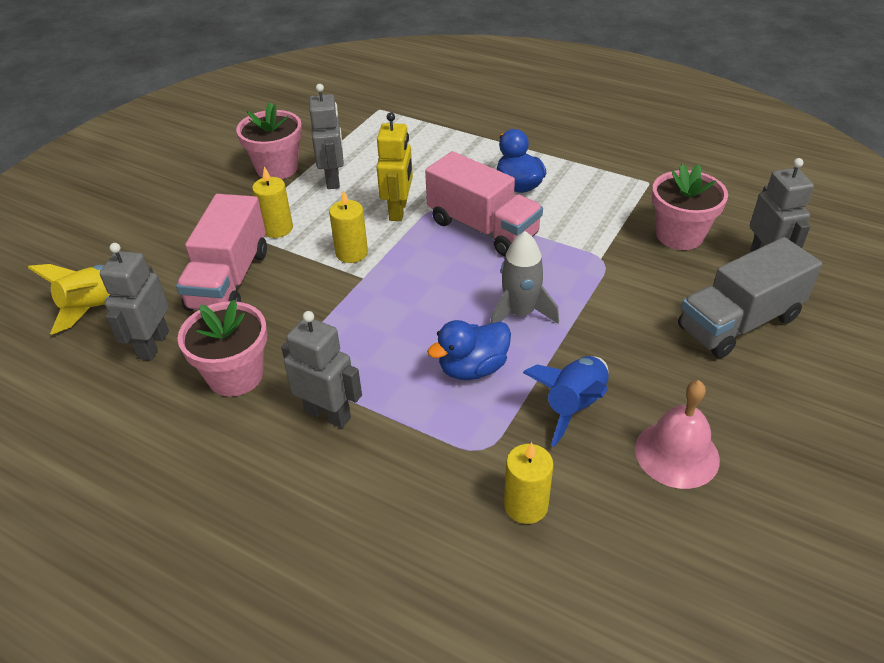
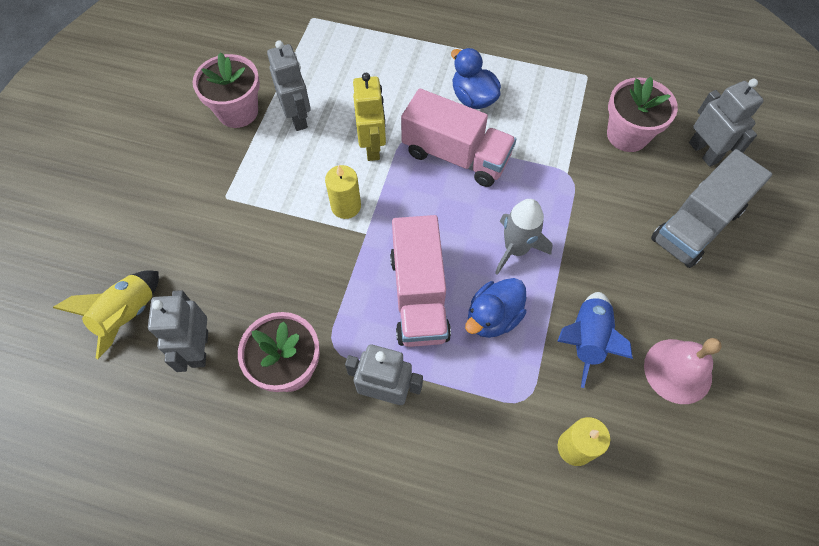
camera: 15 degrees left, 20 degrees up
pink truck [176,194,267,311] -> pink truck moved to [390,215,451,347]
yellow candle [252,166,293,238] -> none

